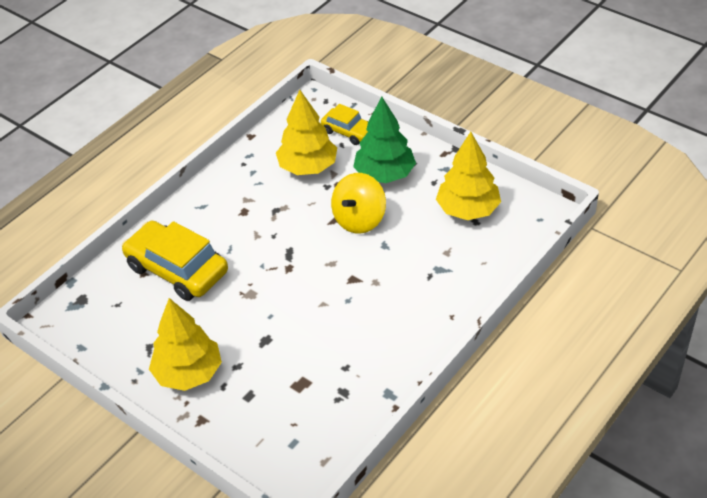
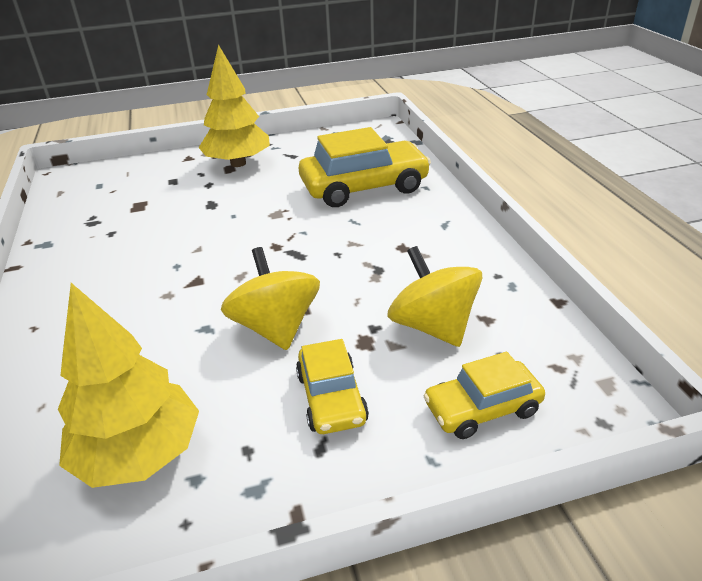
camera: 125 degrees right, 10 degrees down
yellow tree [276,90,337,175] -> yellow spinning top [387,246,482,347]
green tree [353,97,416,183] -> yellow car [296,339,369,434]

